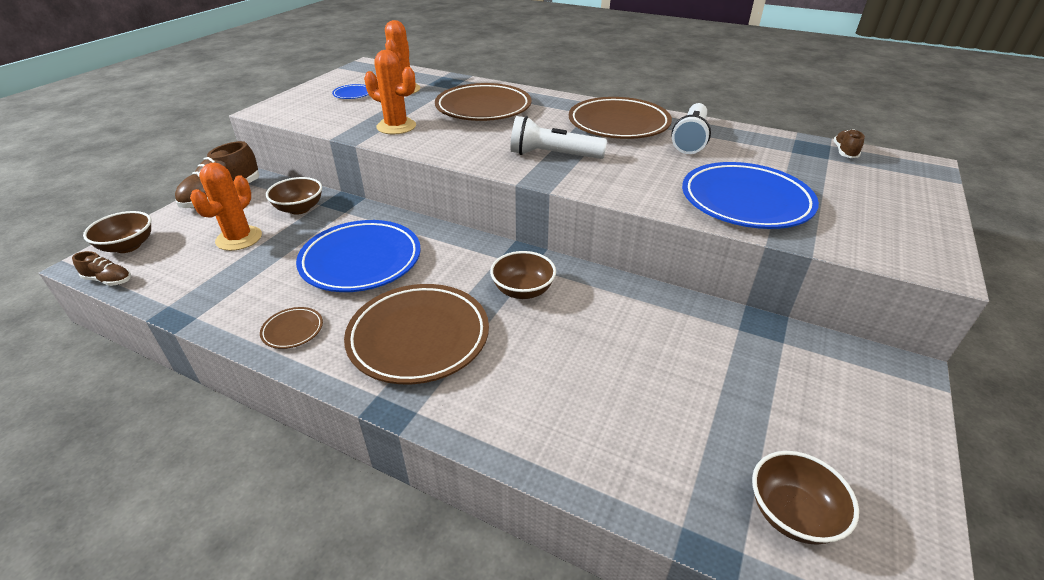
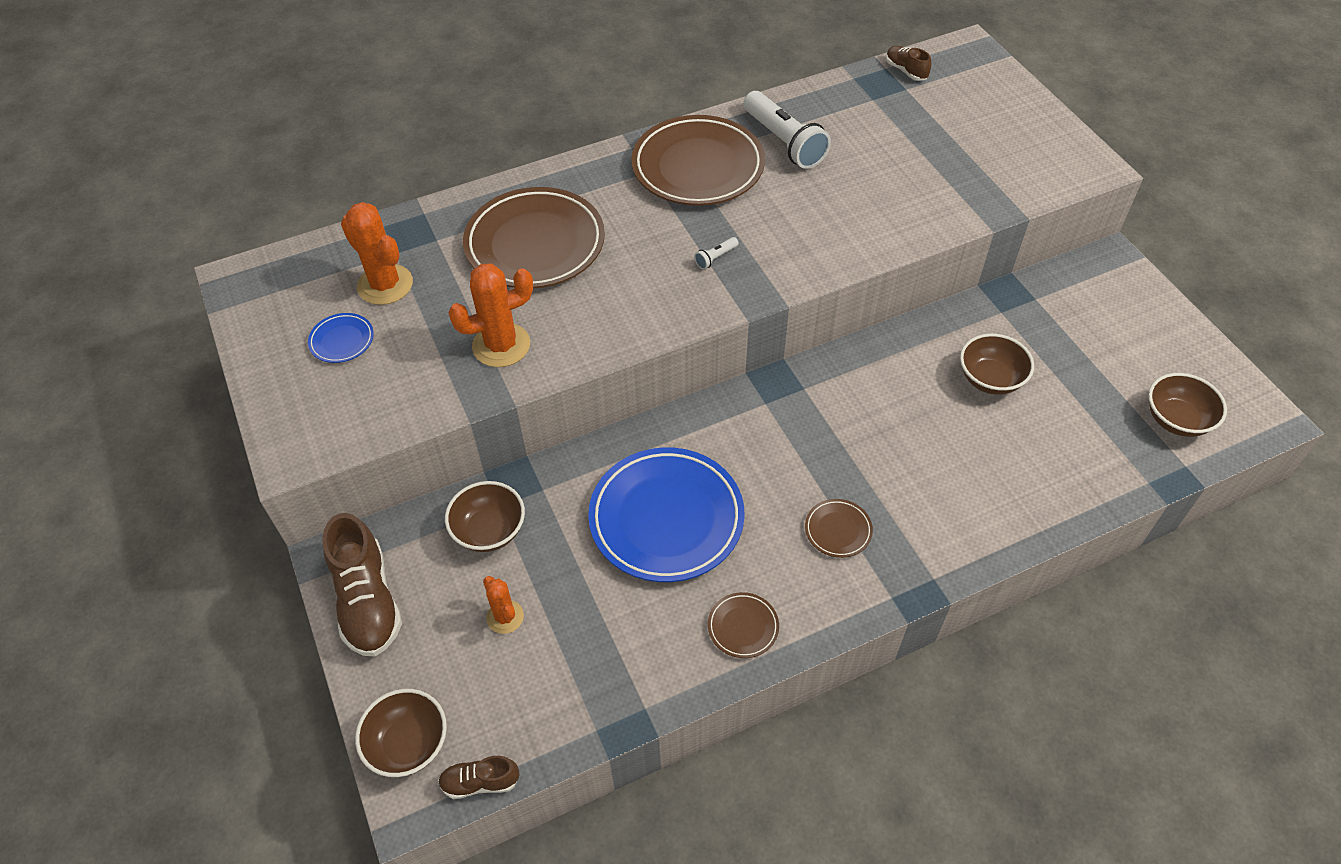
camera: 50 degrees left, 15 degrees up
brown shoe [72,251,131,286] -> brown shoe turned 150 degrees counterclockwise [438,756,520,799]
orange cactus [190,163,262,251] -> orange cactus [483,576,524,634], size x0.59
brown plate [344,284,489,384] -> brown plate [805,499,873,558], size x0.43
brown bowl [490,251,556,299] -> brown bowl moved to [960,334,1034,395]
white flashlight [510,116,607,159] -> white flashlight [694,237,738,269], size x0.41
blue plate [682,162,819,229] -> none

